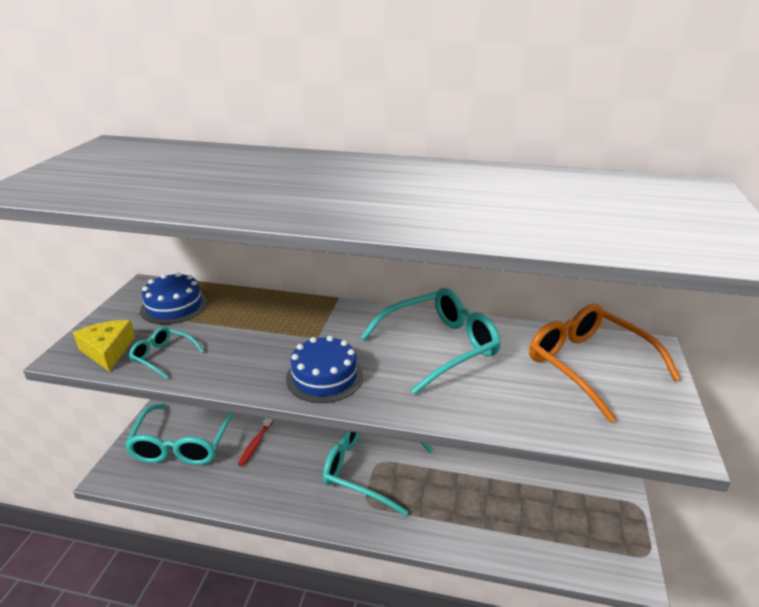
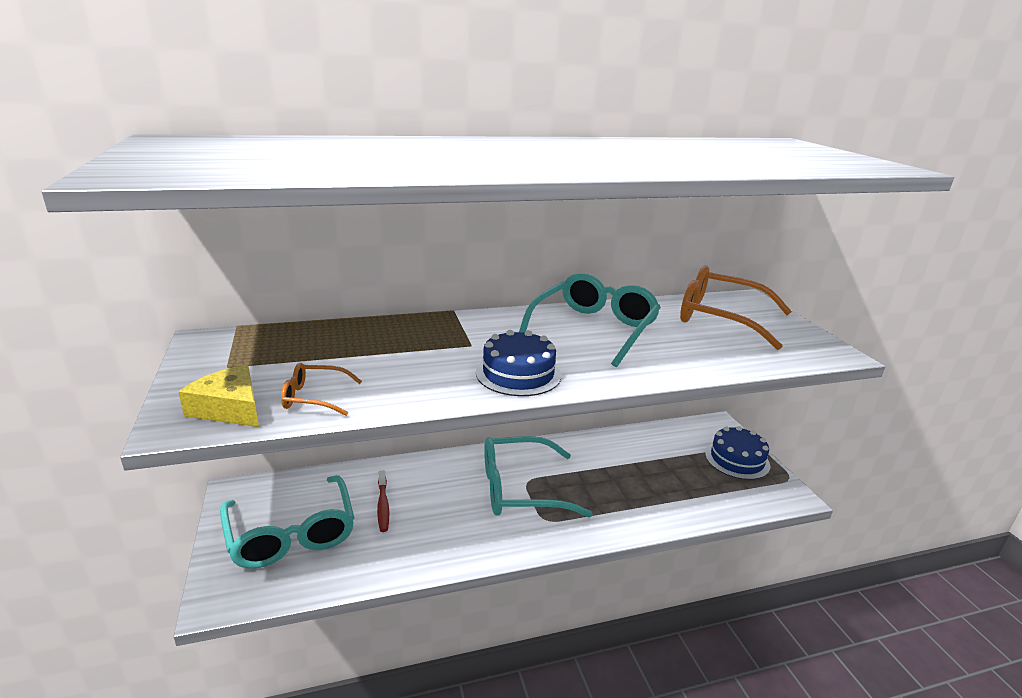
camera: 30 degrees left, 5 degrees down
turquoise glasses [129,327,204,379] -> orange glasses [281,363,362,416]
blue cake [140,272,208,324] -> blue cake moved to [705,426,770,480]

